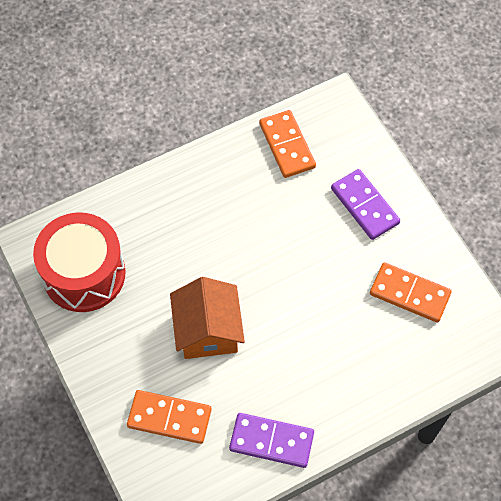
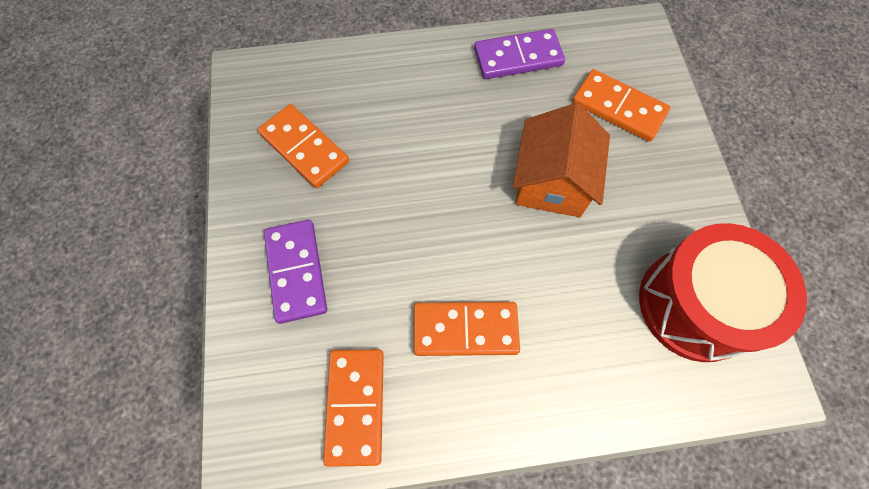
camera: 160 degrees left, 5 degrees up
purple domino [229,413,314,468] -> purple domino turned 45 degrees counterclockwise [474,29,565,79]
none -> orange domino [414,302,520,356]

